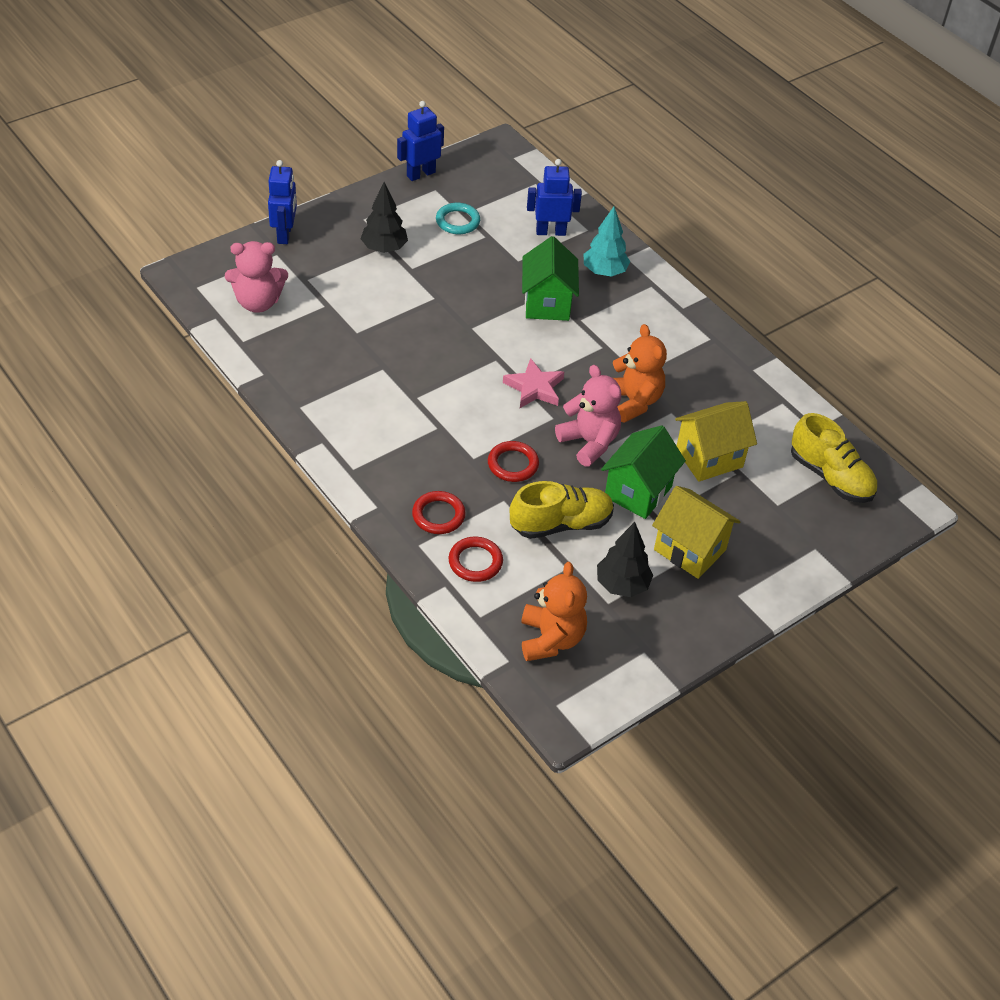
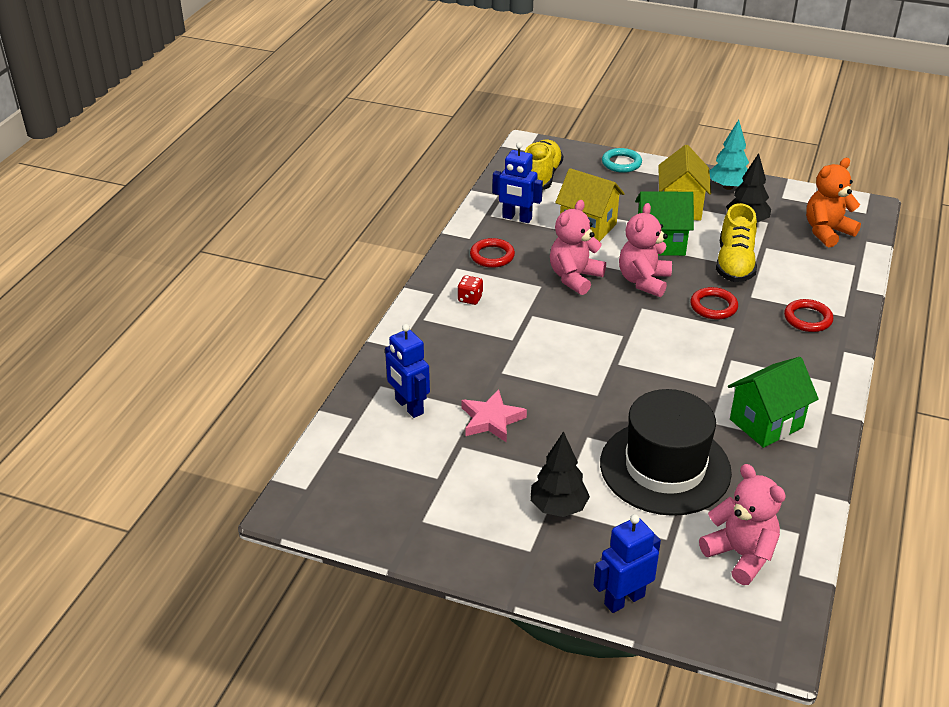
camera: 120 degrees left, 10 degrees down
blue robot [397,101,444,181] -> blue robot moved to [492,142,543,223]
turquoise ring [436,203,480,234] -> turquoise ring moved to [602,148,642,173]
red ring [449,537,503,582] -> red ring moved to [470,238,515,268]
pink star [503,358,564,408] -> pink star moved to [462,389,527,442]
yellow shoe [510,481,614,539] -> yellow shoe turned 120 degrees counterclockwise [716,203,757,282]
green house [522,236,579,321] -> green house moved to [728,357,819,448]
turquoise tree [584,207,630,277] -> turquoise tree moved to [709,120,749,190]
orange teddy bear [613,324,667,423] -> pink teddy bear [550,200,606,295]
none -> red dice [458,275,483,305]
none -> black hat [600,389,732,516]

